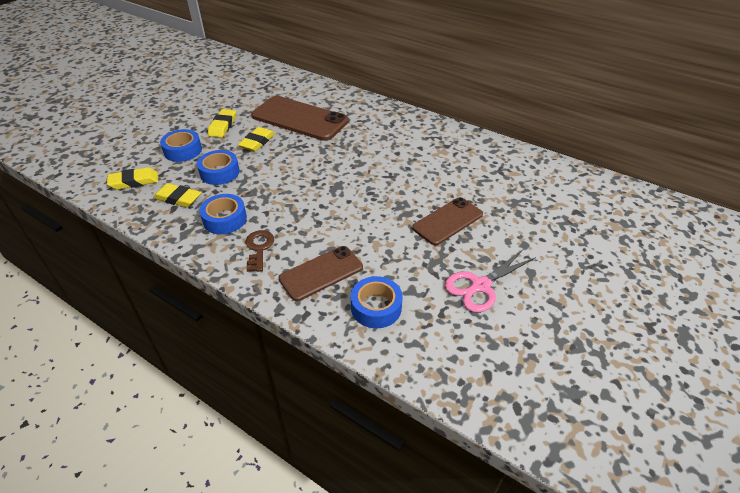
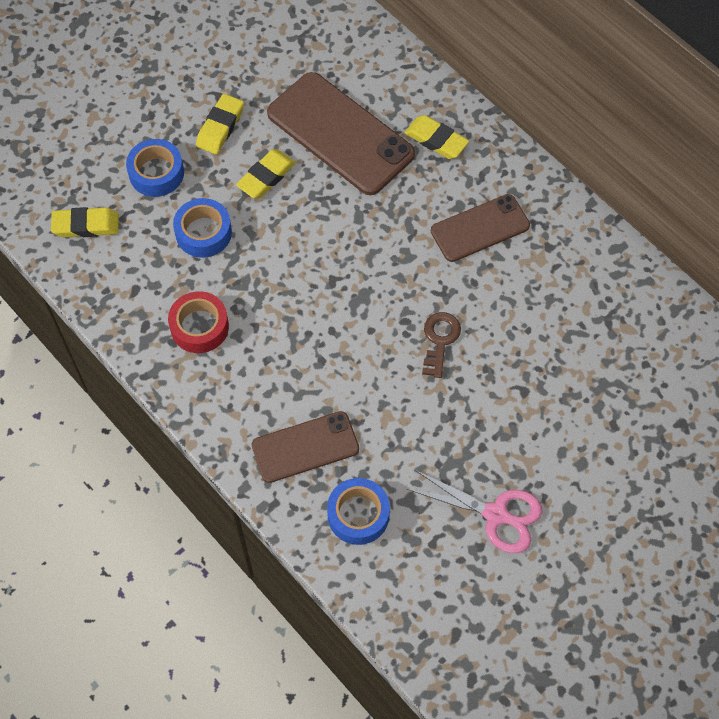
camera: 15 degrees right, 20 degrees up
yellow eraser [153,183,201,208] -> yellow eraser moved to [405,115,469,159]
blue tape [199,194,247,234] -> red tape [168,291,229,353]
brown key [246,230,274,272] -> brown key moved to [422,312,461,378]
brown phone [412,197,483,245] -> brown phone moved to [431,194,530,262]
pink scissors [445,250,536,313] -> pink scissors turned 135 degrees counterclockwise [407,470,542,553]

